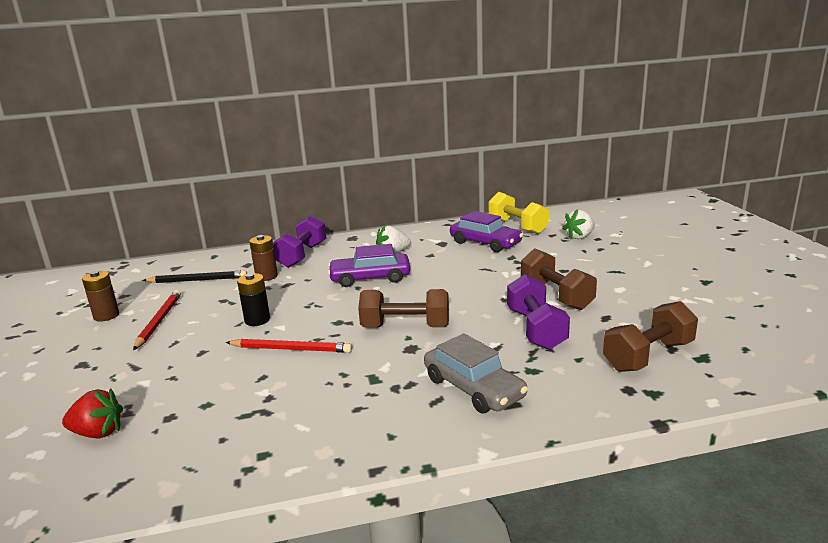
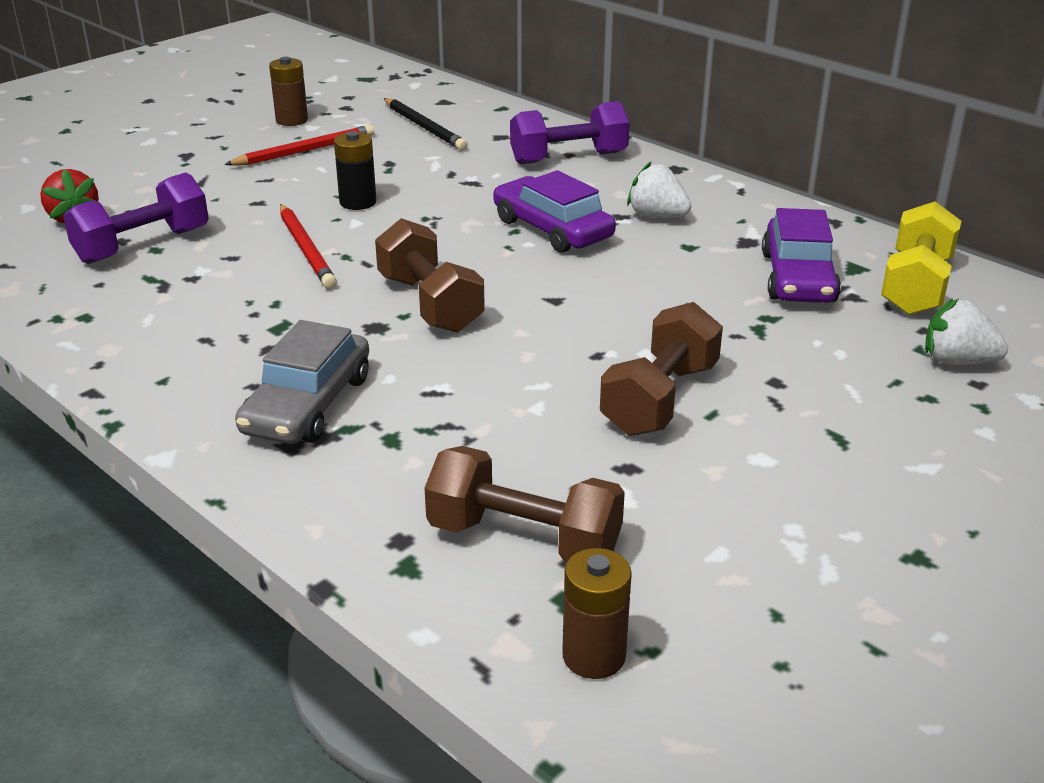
camera: 55 degrees right, 10 degrees up
brown battery [249,235,278,281] -> brown battery moved to [562,548,632,679]
purple dumbbell [507,274,570,350] -> purple dumbbell moved to [63,172,209,264]

